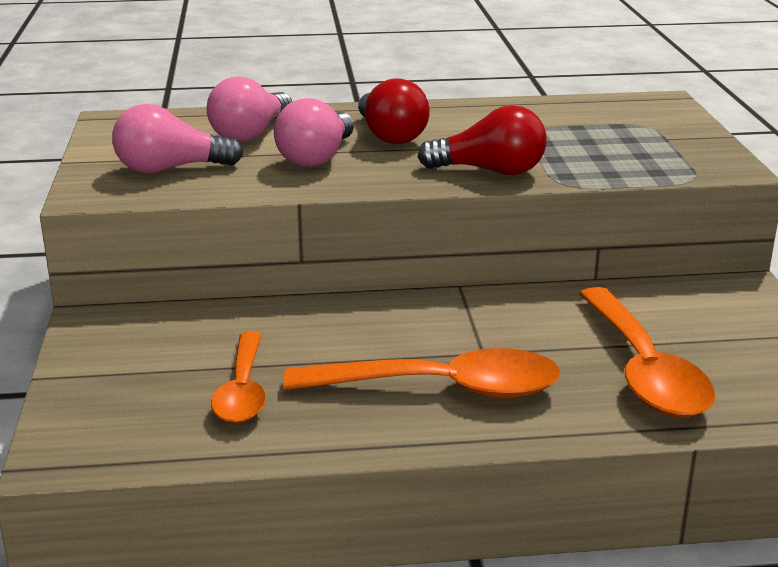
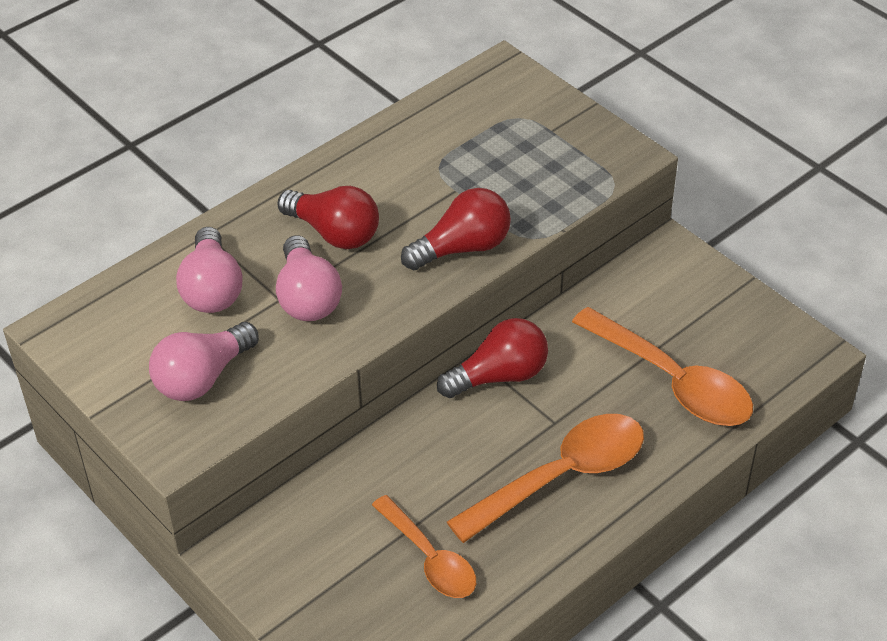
camera: 35 degrees left, 20 degrees up
none -> red light bulb [437,318,548,398]

